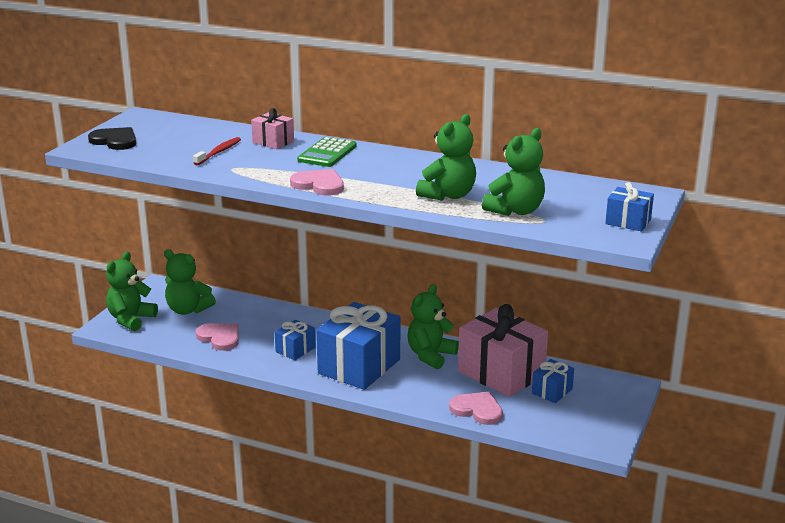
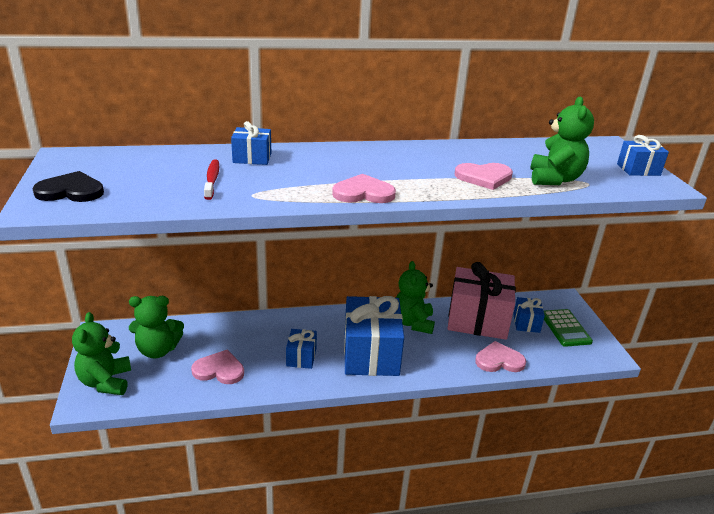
camera: 35 degrees left, 5 degrees up
pink gift [251,108,294,149] -> blue gift [231,121,271,165]
green calculator [297,137,357,167] -> green calculator moved to [544,309,593,347]
green teddy bear [416,114,476,201] -> pink heart [455,163,513,190]

